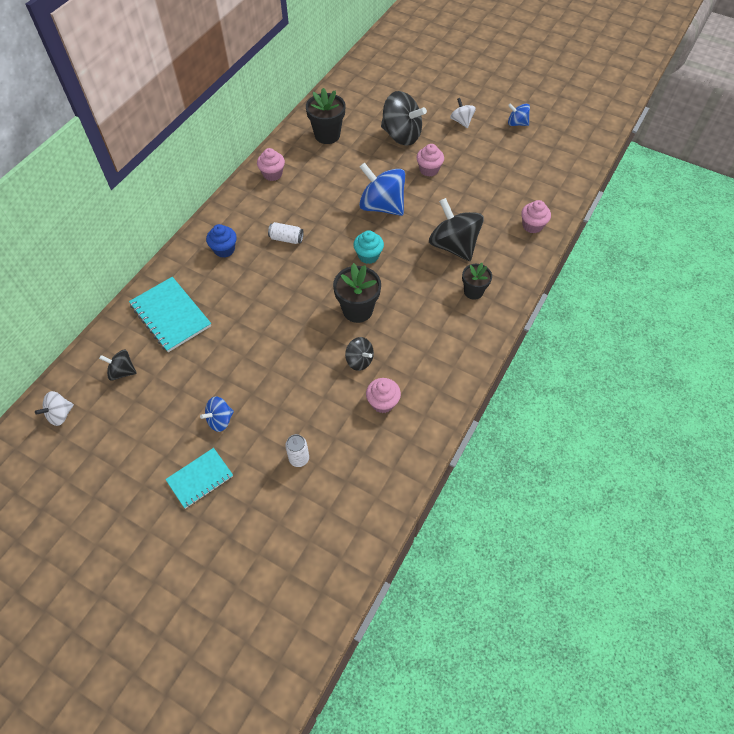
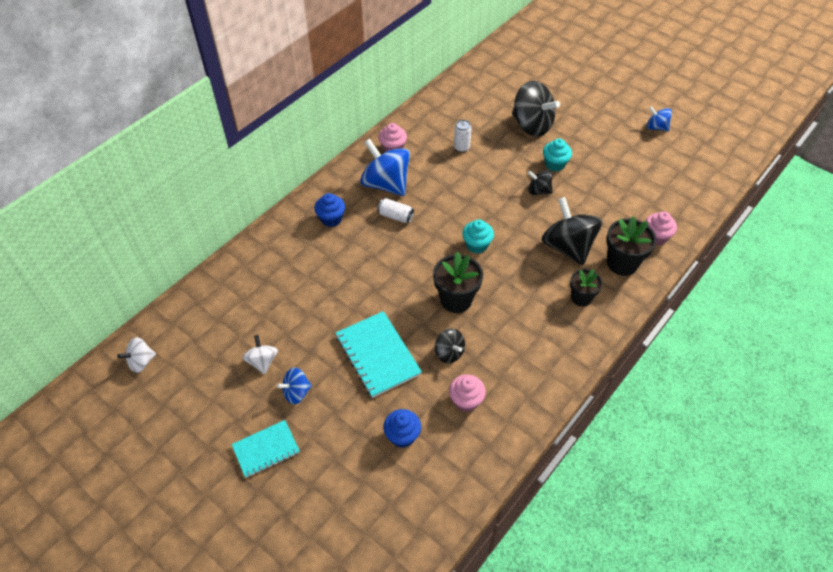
camera: 10 degrees right, 5 degrees down
black spinning top [99,350,137,381] -> black spinning top moved to [528,170,552,195]
turquoise notebook [129,277,211,352] -> turquoise notebook moved to [335,311,422,398]
white can [285,434,309,467] -> white can moved to [454,120,472,152]
black flower pot [306,88,346,144] -> black flower pot moved to [606,216,656,276]
blue spinning top [359,163,405,216] -> blue spinning top moved to [360,139,410,196]
pink cupcake [416,144,444,177] -> turquoise cupcake [543,138,572,172]
white spinning top [450,98,476,128] -> white spinning top moved to [242,335,278,375]
none -> blue cupcake [383,409,421,448]

